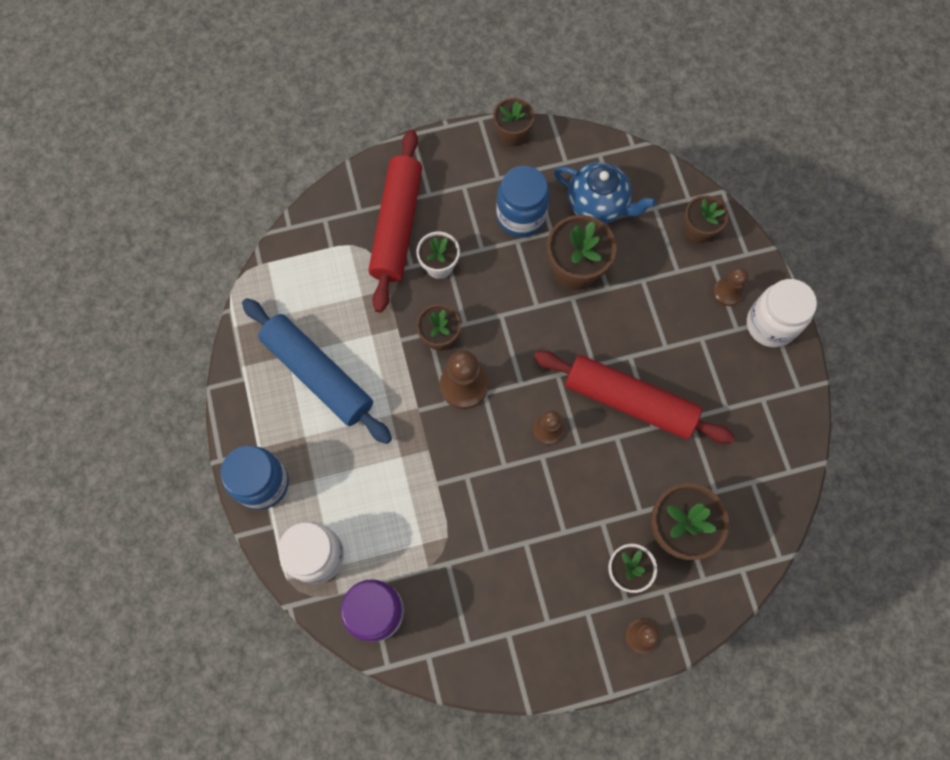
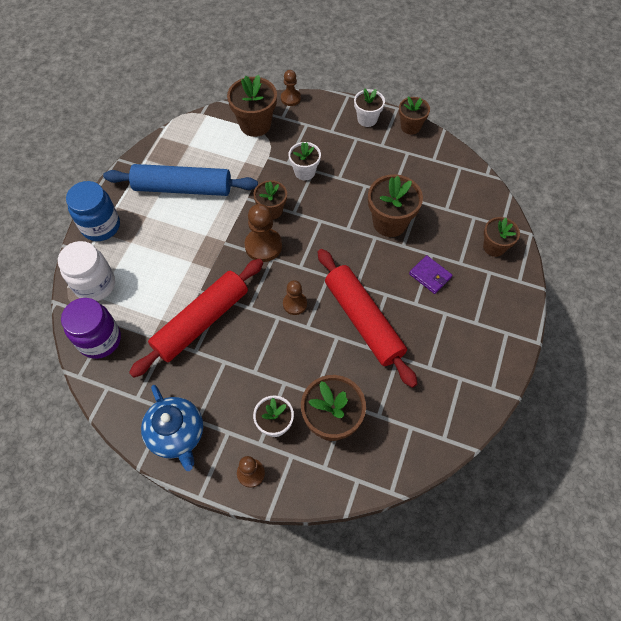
camera: 35 degrees right, 10 degrees down
blue rolling pin [242,298,392,444] -> blue rolling pin turned 75 degrees counterclockwise [103,164,258,196]
red rolling pin [369,130,422,313] -> red rolling pin moved to [129,259,263,378]
blue jar [496,166,549,237] -> none
blue teapot [554,162,656,224] -> blue teapot moved to [141,385,203,471]
brown pawn [713,268,748,306] -> brown pawn moved to [281,70,301,106]
white jar [747,279,817,347] -> none
none -> brown flower pot [227,75,277,137]
none -> white flower pot [354,88,385,127]
none -> purple wallet [409,255,453,294]

